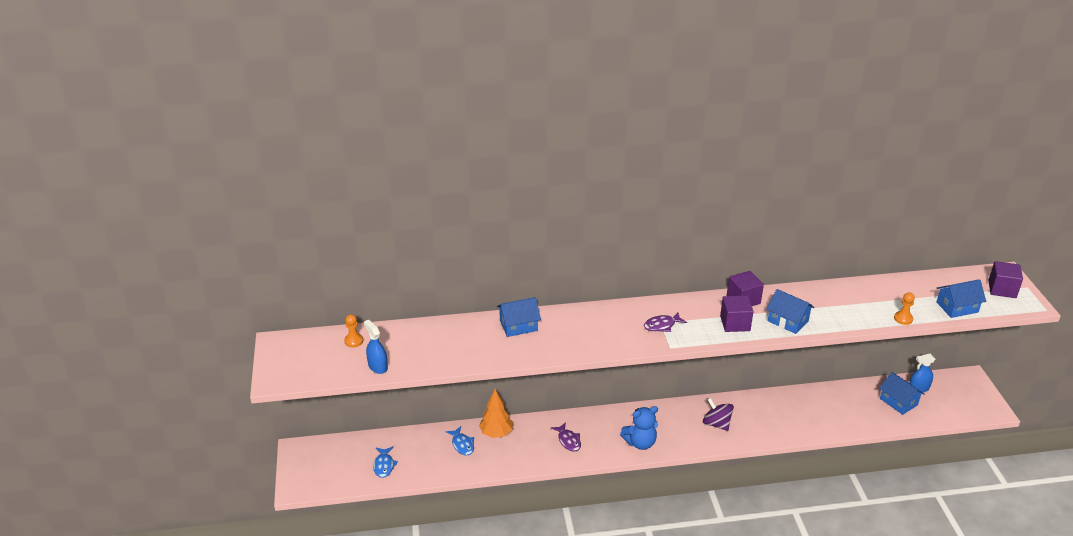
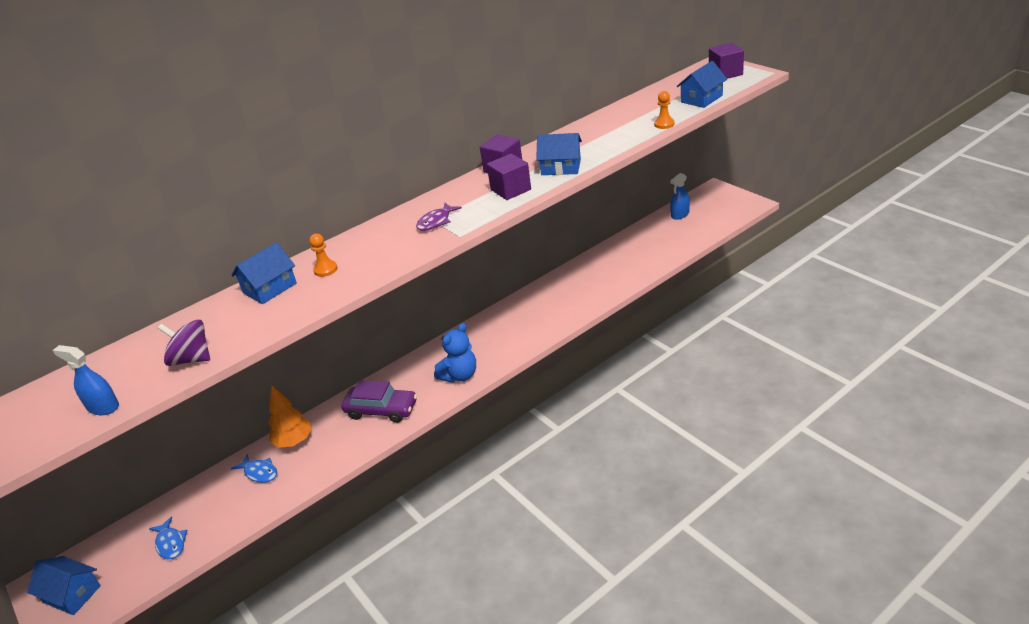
camera: 25 degrees left, 0 degrees up
orange pawn [344,314,363,347] -> orange pawn moved to [309,234,338,277]
purple fish [551,422,581,452] -> purple car [341,380,417,423]
purple spinning top [703,398,734,431] -> purple spinning top moved to [158,320,210,366]
blue house [879,372,924,415] -> blue house moved to [27,556,101,615]

